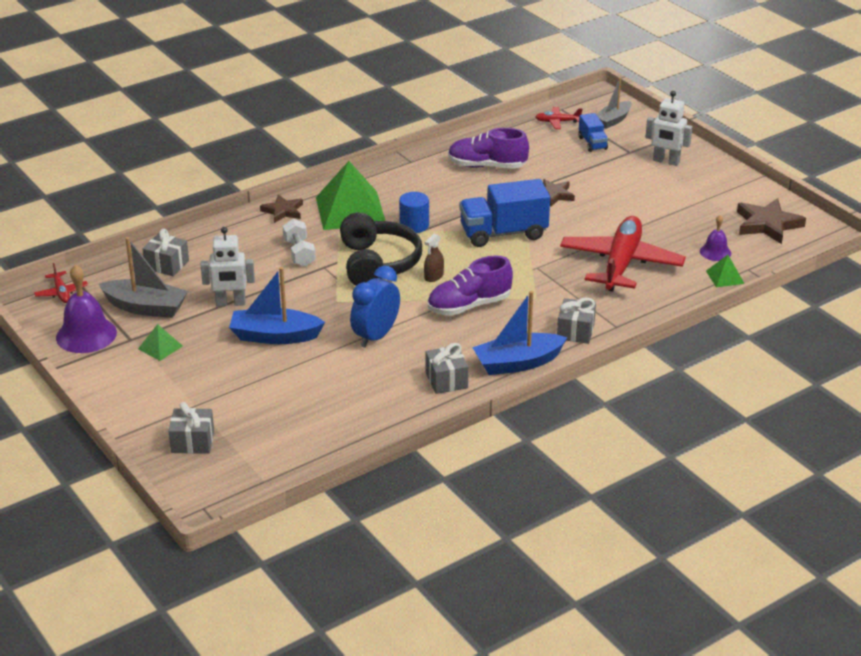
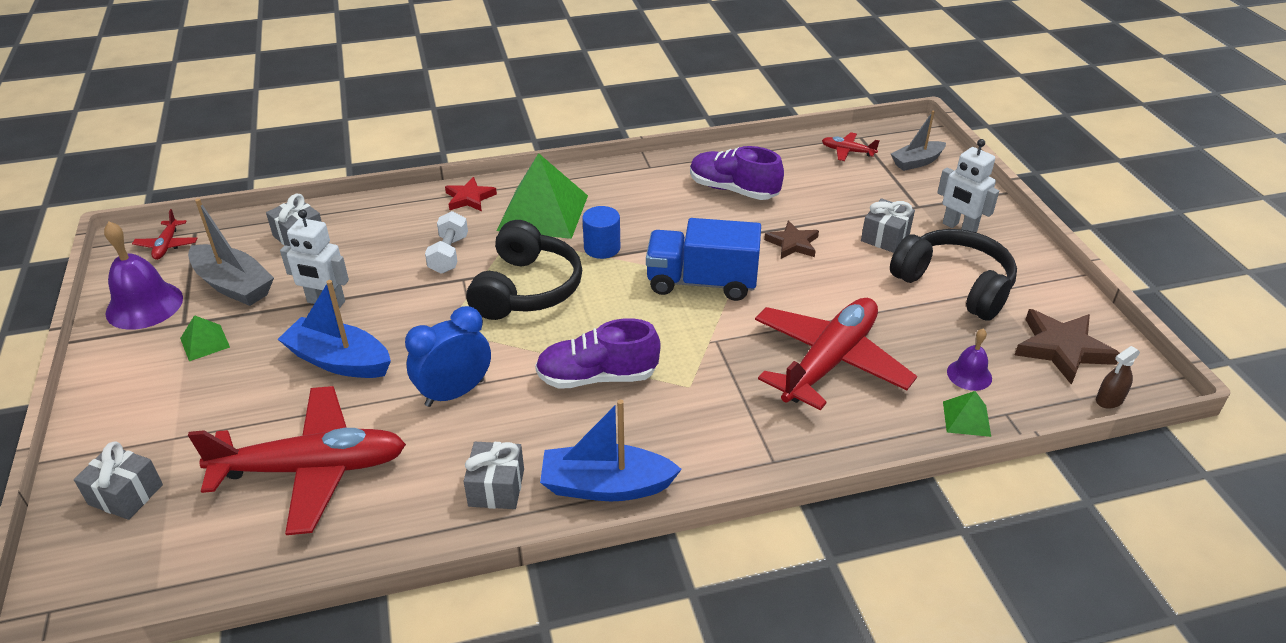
camera: 20 degrees right, 5 degrees up
brown star [260,194,303,223] -> red star [445,177,497,211]
brown spray bottle [424,234,444,282] -> brown spray bottle moved to [1096,346,1140,409]
grey gift [557,298,596,344] -> grey gift moved to [861,198,915,253]
blue truck [578,113,608,152] -> none
none -> red plane [188,386,406,535]
none -> black headphones [890,229,1017,321]

